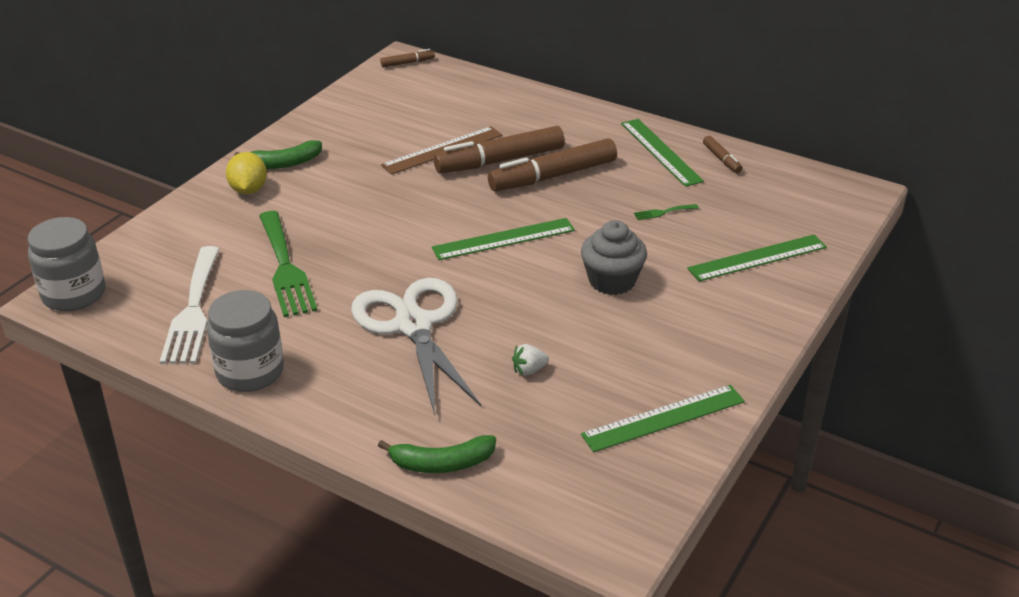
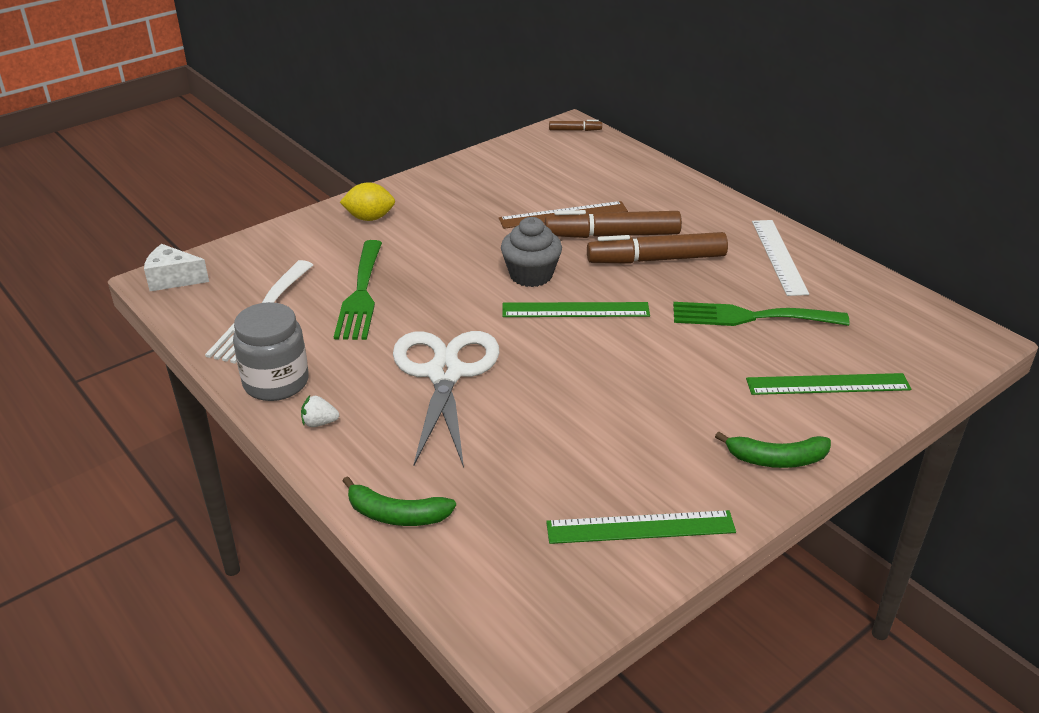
camera: 20 degrees right, 0 degrees up
grey jar [28,217,105,311] -> white cheese [144,244,209,291]
yellow lemon [226,152,267,194] -> yellow lemon turned 75 degrees clockwise [340,182,395,221]
green banana [235,140,322,169] -> green banana moved to [715,431,831,468]
white strawberry [512,344,549,376] -> white strawberry moved to [301,395,339,427]
grey cupcake [581,220,647,295] -> grey cupcake moved to [501,217,562,287]
green ruler [621,119,704,187] -> white ruler [752,220,809,296]
green fork [634,204,699,220] -> green fork [673,302,850,326], size x2.49
brown marker [703,136,743,173] -> none

